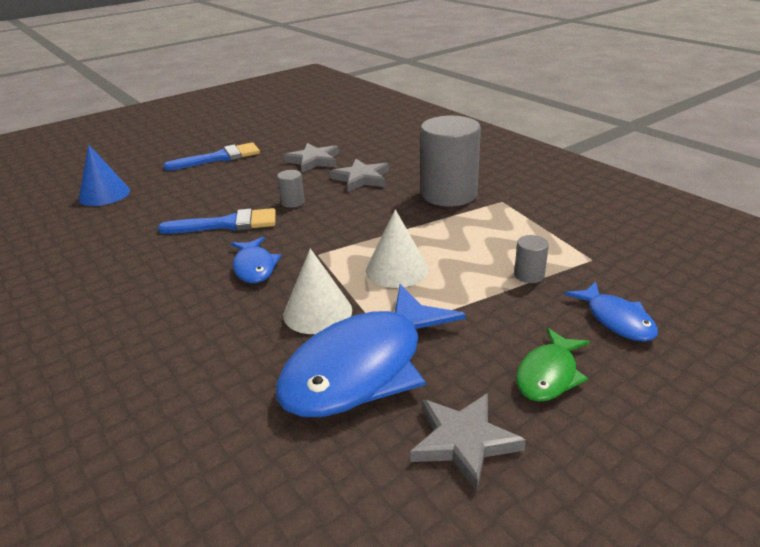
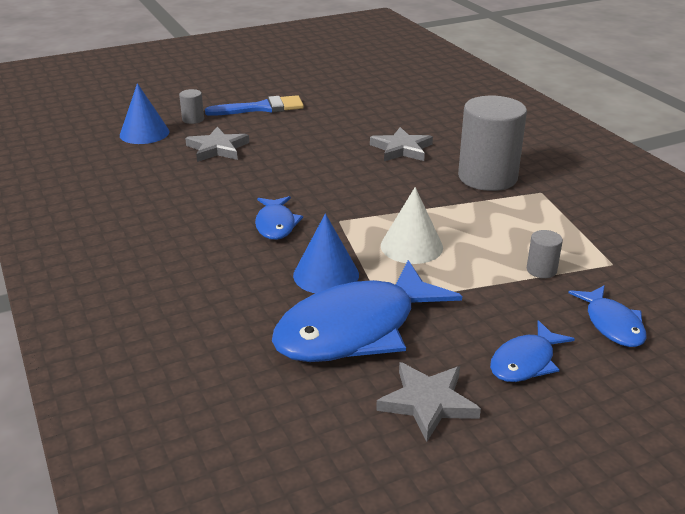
camera: 10 degrees right, 0 degrees up
blue brush [158,208,276,234] -> none
grey cylinder [277,170,305,208] -> grey cylinder moved to [179,89,204,124]
white cone [283,249,352,334] -> blue cone [293,214,359,293]
grey star [284,143,339,173] -> grey star moved to [185,127,249,162]
green fish [516,328,590,402] -> blue fish [490,320,575,382]

